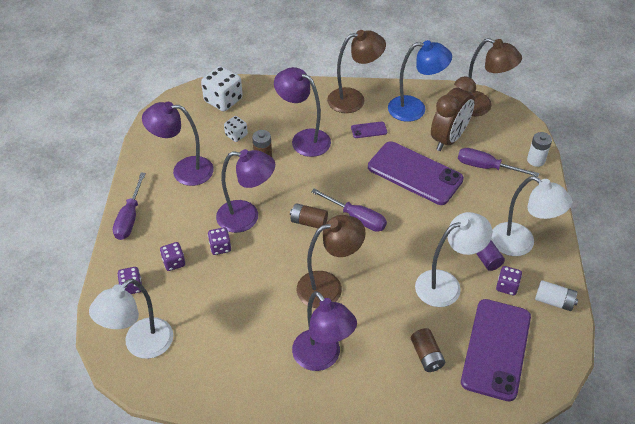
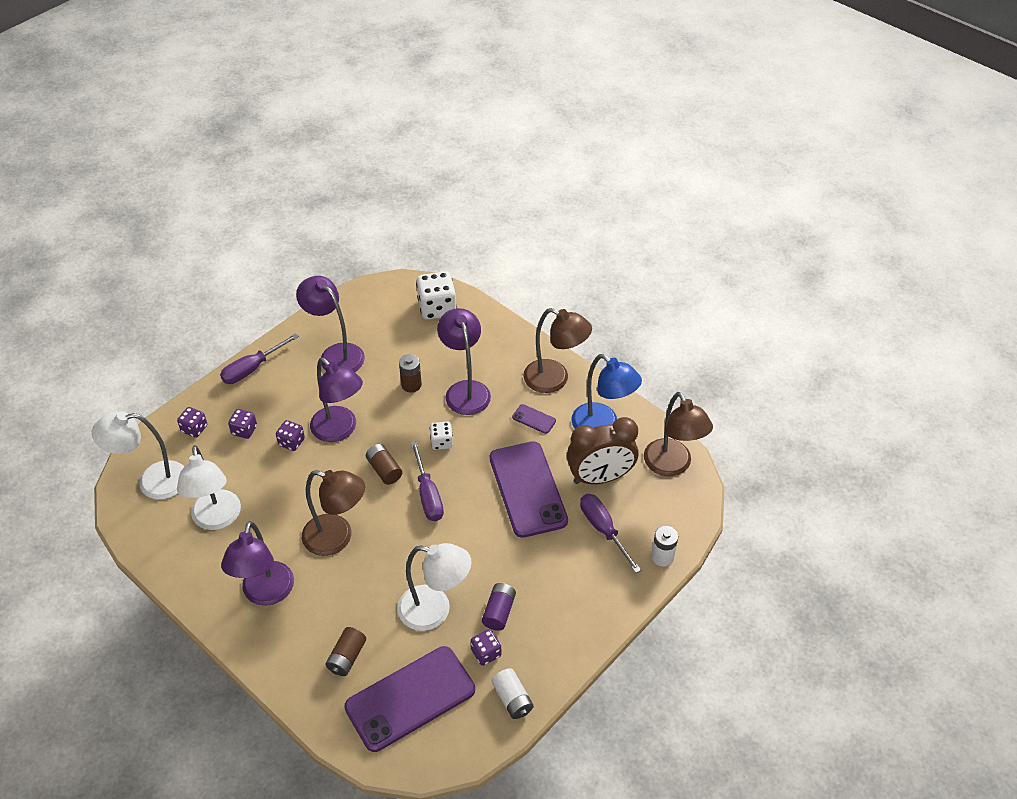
camera: 40 degrees right, 0 degrees up
white dice [224,116,248,142] -> white dice moved to [430,421,453,450]
white lamp [491,176,572,256] -> white lamp moved to [177,445,241,530]

